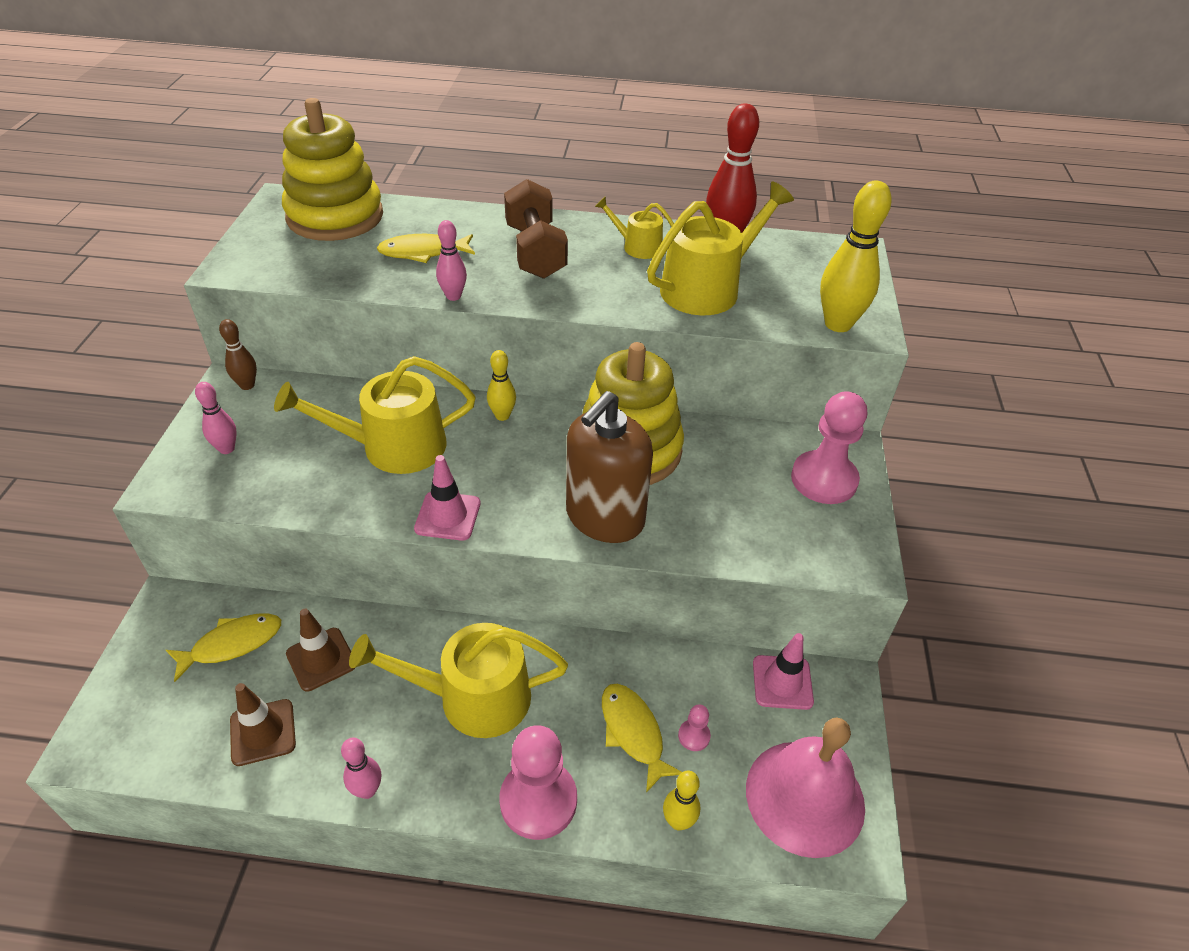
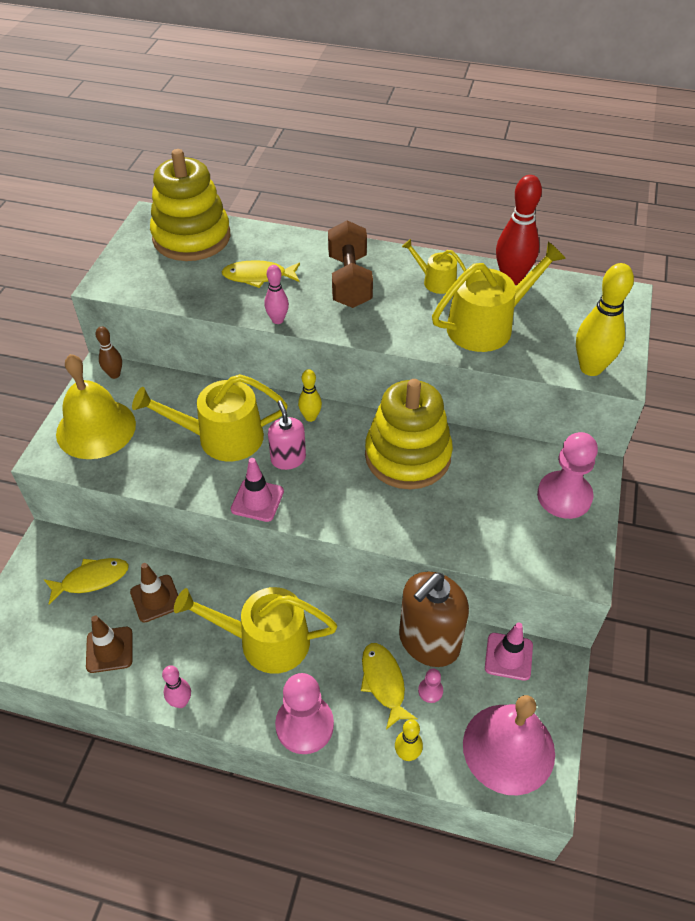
camera: 10 degrees right, 5 degrees up
pink bowling pin [195,382,237,454] -> yellow bell [56,354,136,459]
brown soap dispenser [566,391,653,543] -> brown soap dispenser moved to [399,572,469,667]
none -> pink soap dispenser [268,400,306,470]

